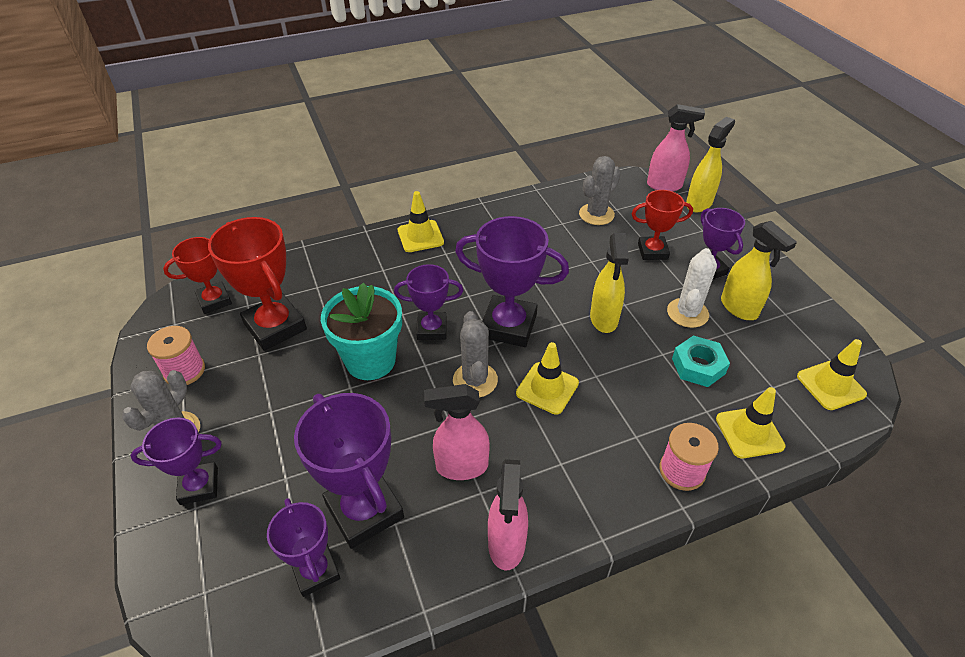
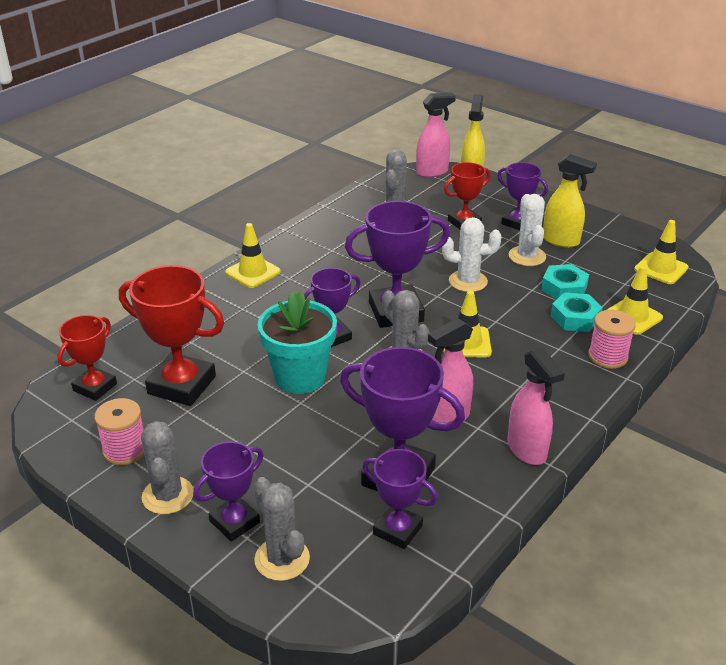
camera: 30 degrees left, 10 degrees down
yellow spray bottle [590,233,629,333] -> white cactus [442,217,501,292]
none -> grey cactus [254,477,310,581]
none -> turquoise nut [551,292,603,332]

